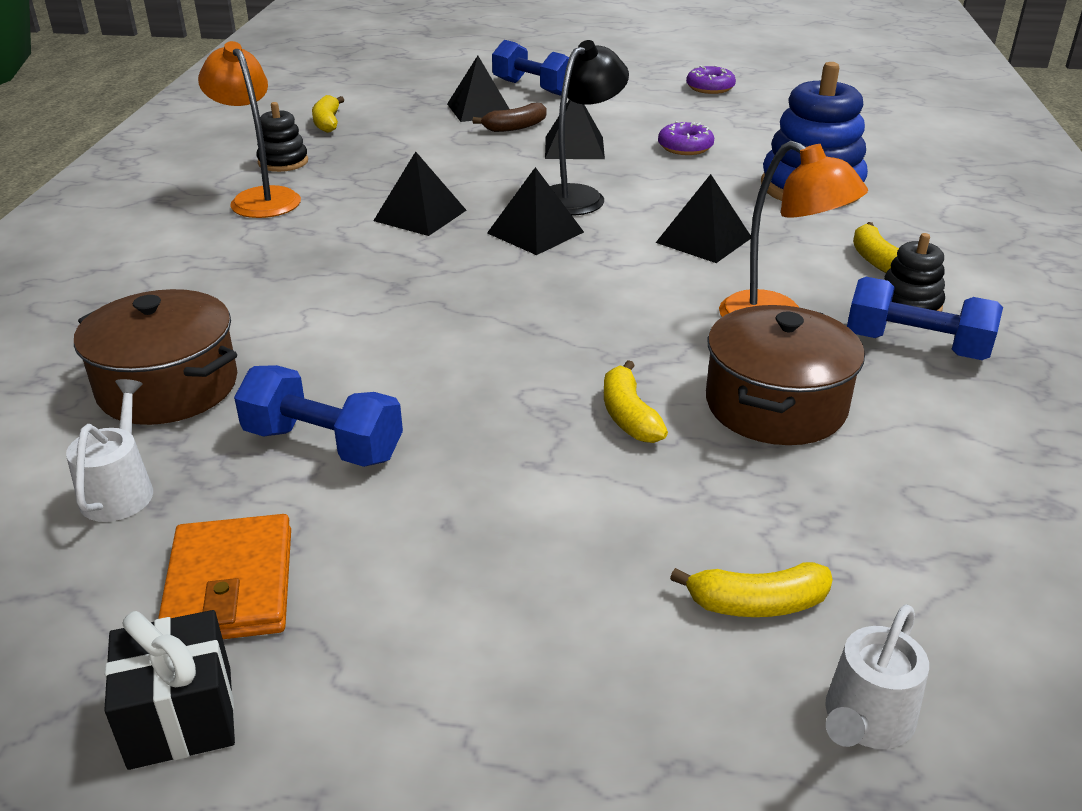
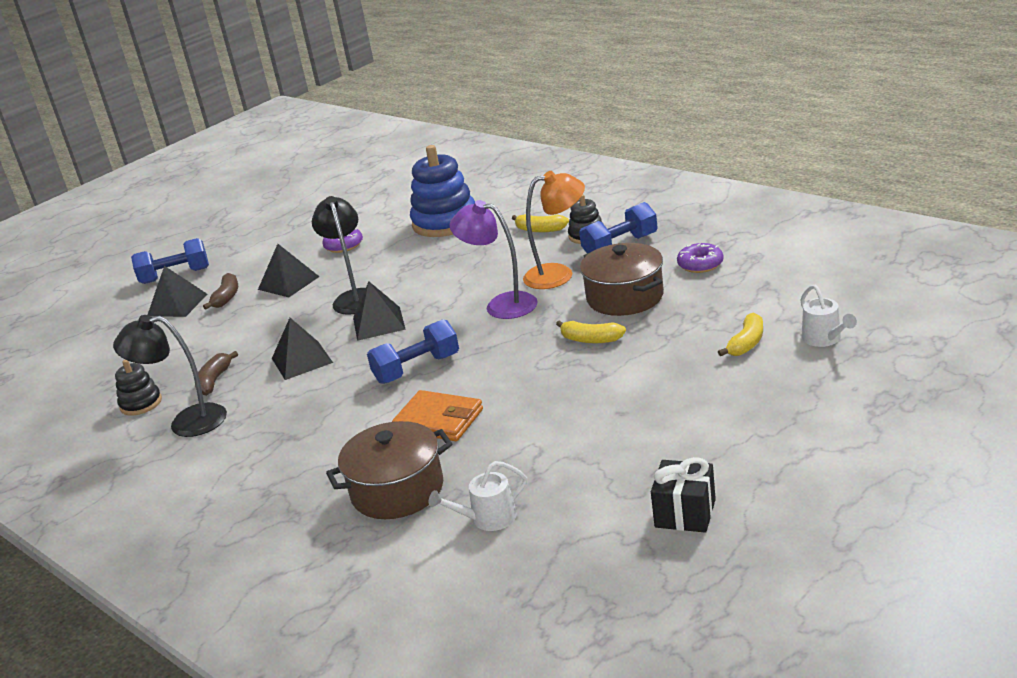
camera: 50 degrees left, 5 degrees down
white watering can [66,379,153,522] -> white watering can turned 60 degrees counterclockwise [429,461,527,531]
orange wallet [158,514,291,639] -> orange wallet moved to [392,390,483,441]
orange lamp [198,41,301,218] -> black lamp [113,315,227,437]
blue dumbbell [234,365,403,467] -> blue dumbbell moved to [367,319,459,384]
yellow banana [312,95,344,133] -> none
black pyramid [656,174,751,263] -> none
purple donut [686,65,736,94] -> purple donut moved to [677,243,724,273]
none -> brown banana [195,351,238,396]
none -> purple lamp [450,200,538,319]

